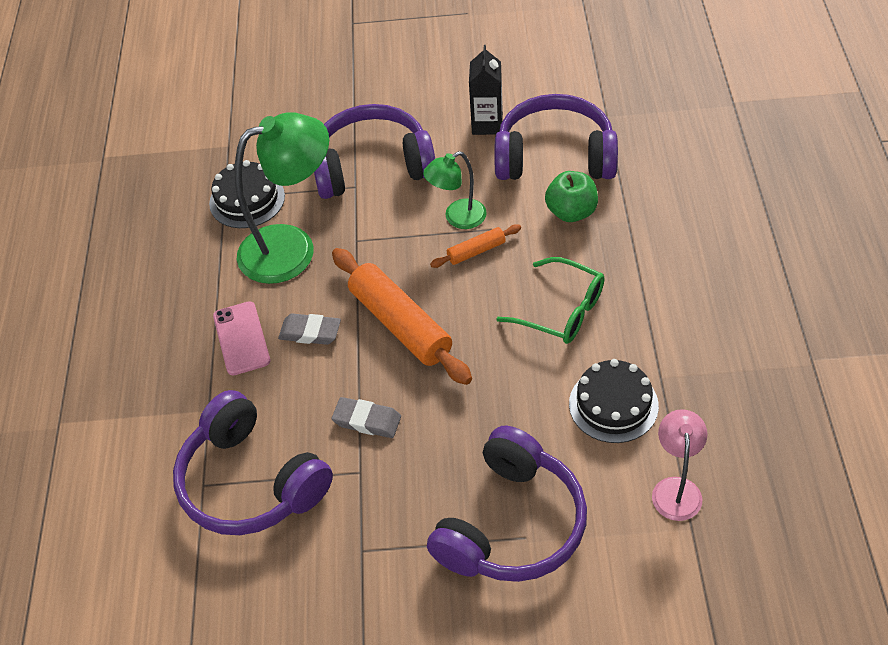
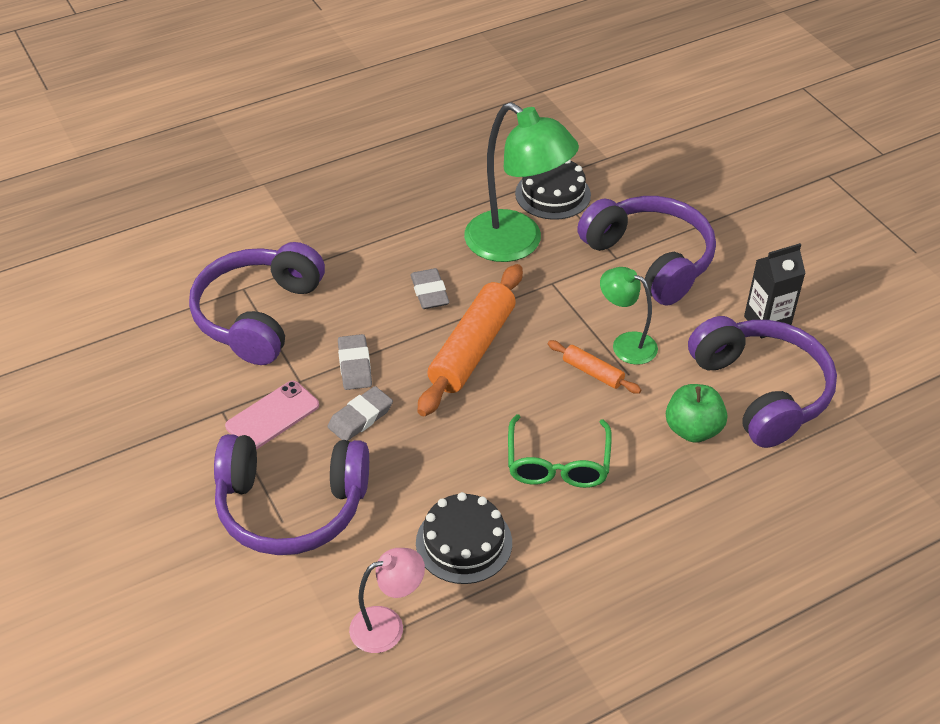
camera: 60 degrees right, 5 degrees down
pink phone [213,301,270,375] -> pink phone moved to [225,381,319,450]
none -> grey eraser [328,386,393,441]

